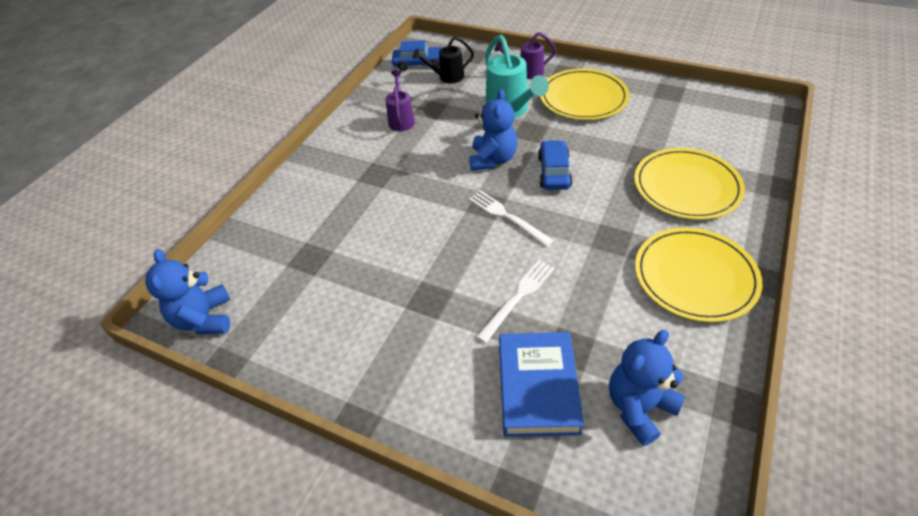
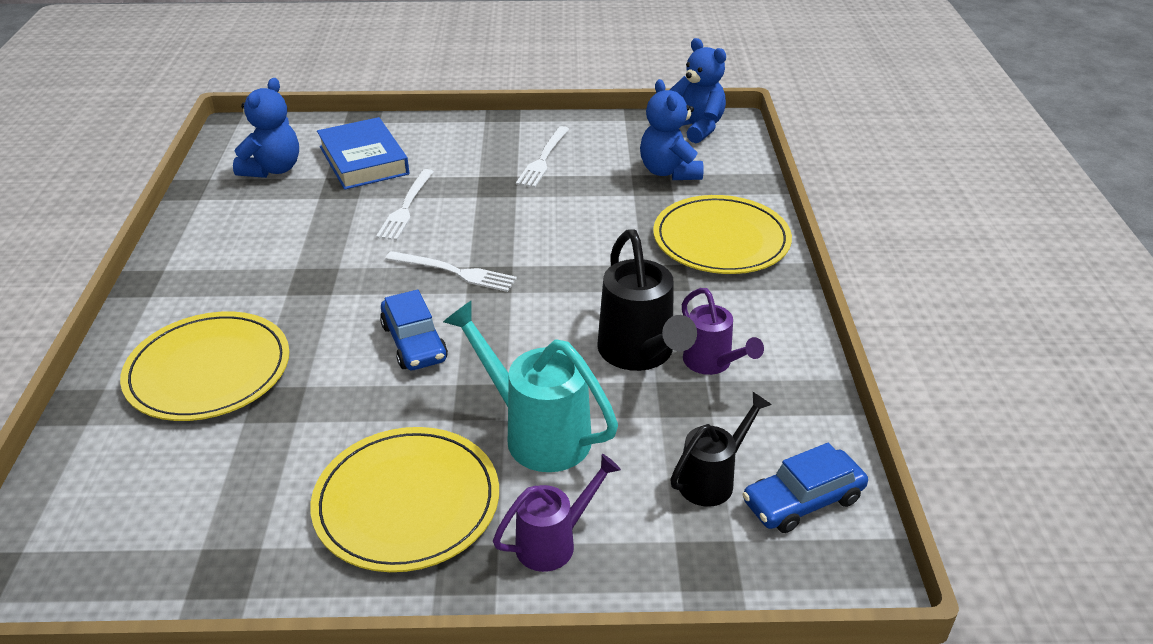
camera: 150 degrees right, 10 degrees down
blue teddy bear [469,89,517,171] -> blue teddy bear moved to [640,79,704,180]
yellow plate [635,227,762,322] -> yellow plate moved to [653,195,792,274]
none -> white fork [516,126,569,188]
none -> black watering can [597,229,697,371]

